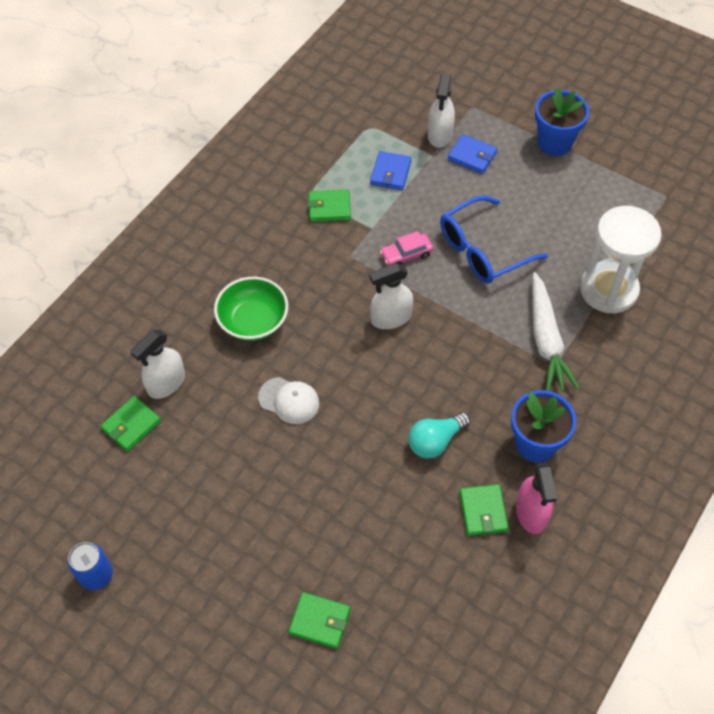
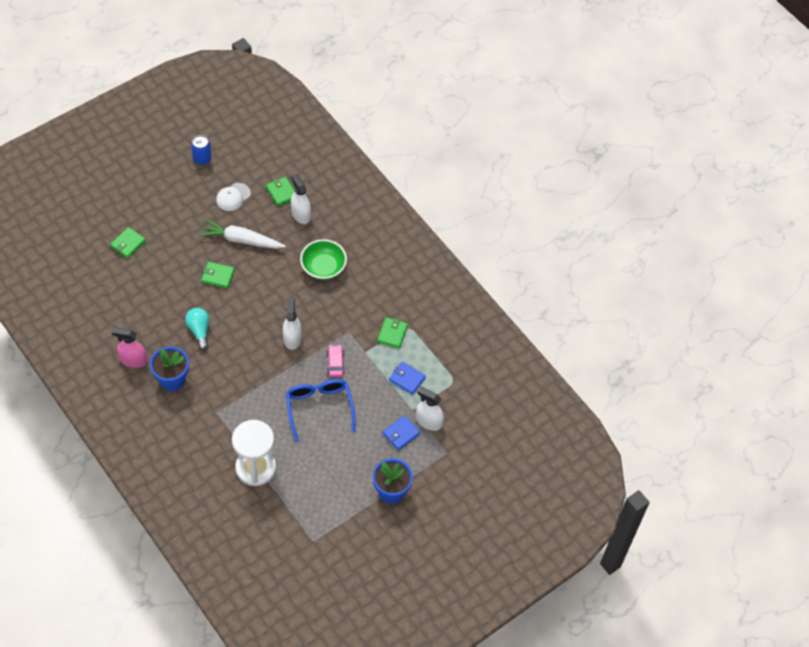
camera: 105 degrees right, 0 degrees up
white cap [258,377,319,424] -> white cap moved to [216,183,251,211]
green wallet [460,484,509,536] -> green wallet moved to [201,262,235,288]
white carrot [532,272,580,392] -> white carrot moved to [199,219,286,249]

